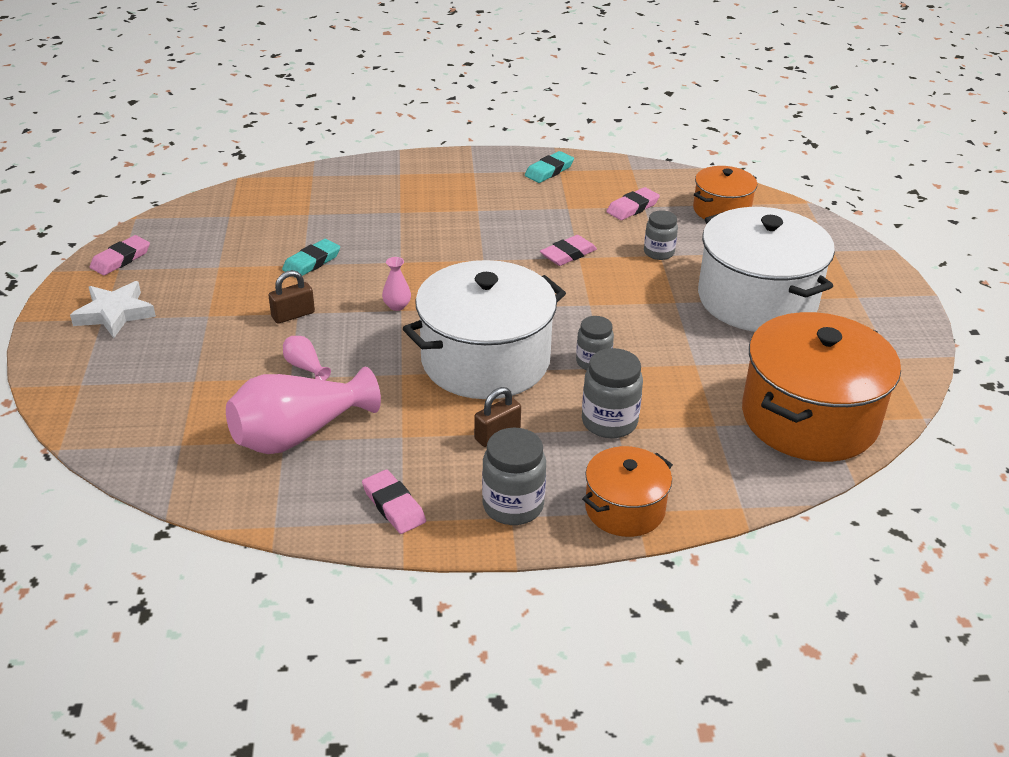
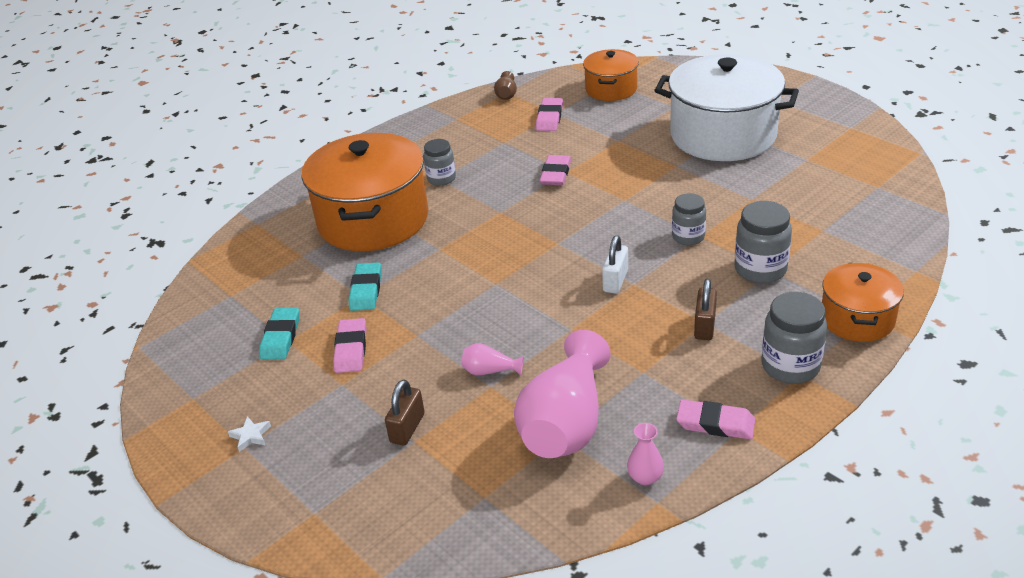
camera: 35 degrees left, 0 degrees up
white star [70,281,156,338] -> white star [228,416,271,452], size x0.46
pink eraser [90,235,150,275] -> pink eraser moved to [333,318,367,373]
brown padlock [268,270,315,324] -> brown padlock moved to [385,379,425,446]
pink vase [382,257,411,311] -> pink vase moved to [627,423,664,485]
white pot [403,260,566,399] -> white padlock [602,235,628,294]
turquoise eraser [525,151,574,183] -> turquoise eraser moved to [259,308,299,360]
grey jar [644,210,678,260] -> grey jar moved to [423,139,456,186]
orange pot [742,312,901,462] -> orange pot moved to [301,133,428,251]
none -> brown vase [494,71,517,100]

